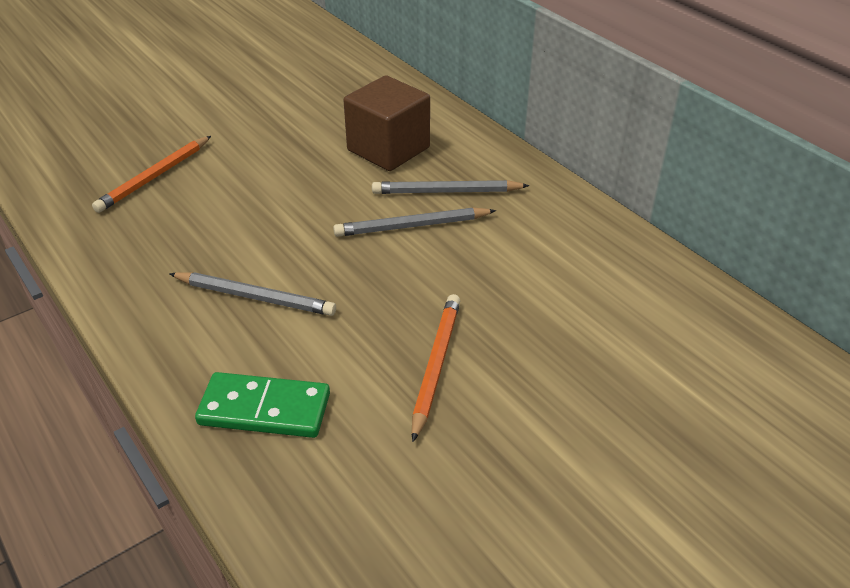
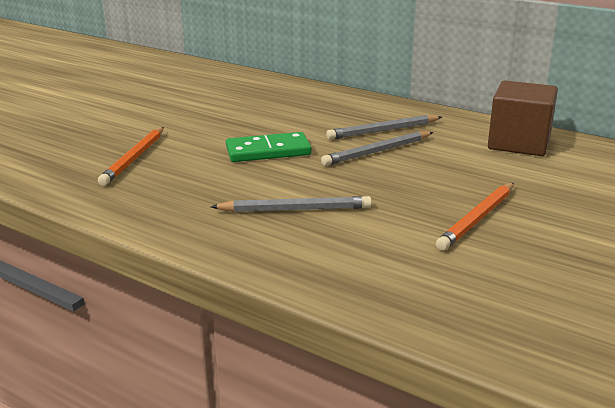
camera: 20 degrees left, 15 degrees down
green domino [195,372,330,438] -> green domino moved to [226,132,312,162]
brown cube [344,75,430,171] -> brown cube moved to [488,80,558,156]
orange pencil [412,294,460,442] -> orange pencil turned 135 degrees counterclockwise [436,183,514,250]

